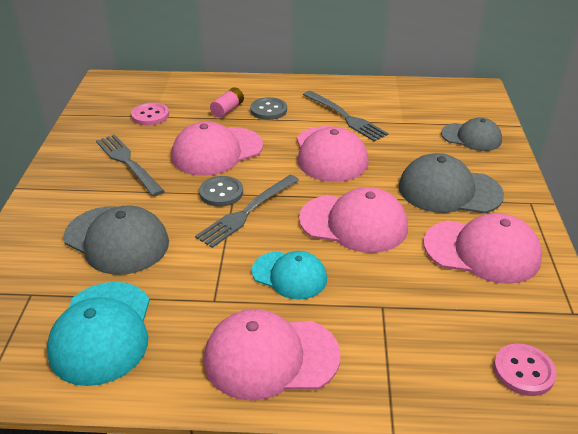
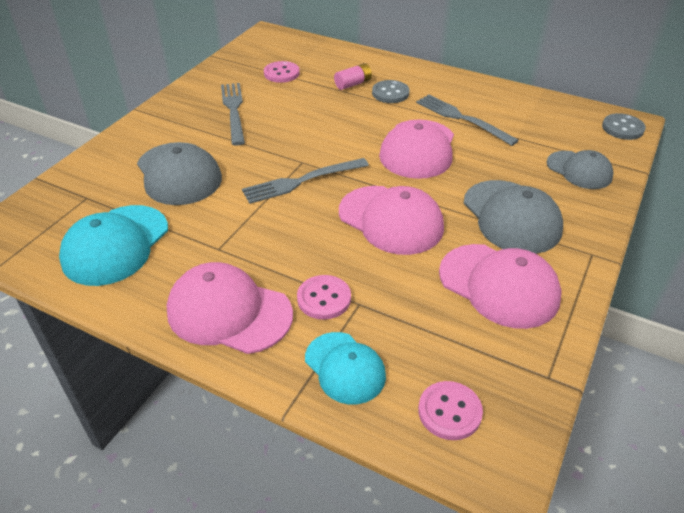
camera: 25 degrees right, 5 degrees up
pink cap [171,121,263,176] -> none
grey button [199,176,243,207] -> grey button moved to [602,113,646,140]
turquoise cap [252,251,327,300] -> turquoise cap moved to [305,332,386,404]
grey fork [303,91,389,142] -> grey fork turned 150 degrees clockwise [416,94,519,146]
grey cap [399,153,504,214] -> grey cap turned 150 degrees counterclockwise [464,180,563,254]
none -> pink button [297,275,351,320]

